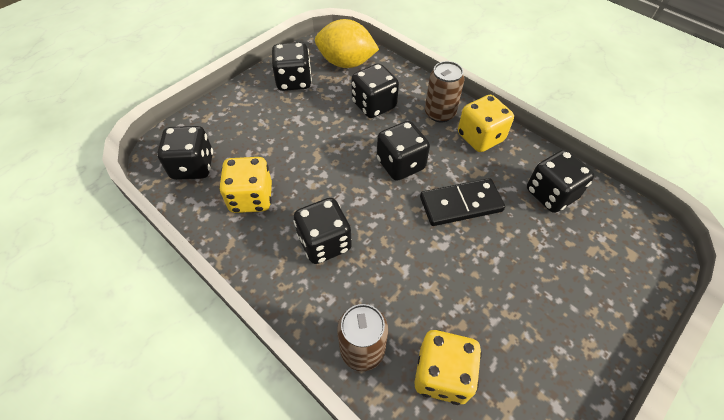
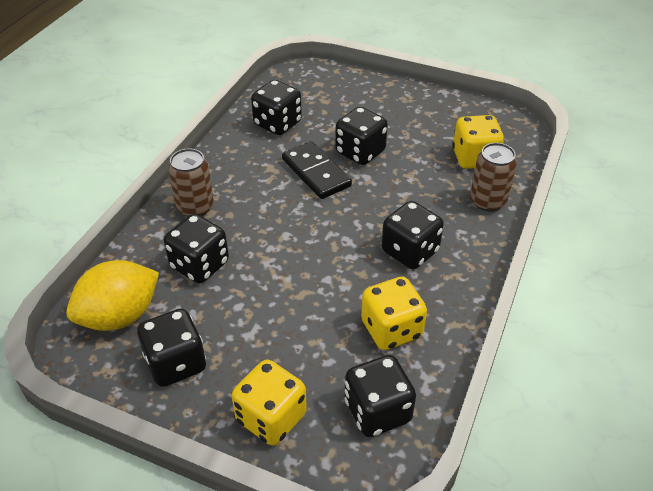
camera: 110 degrees left, 10 degrees down
yellow lemon [315,19,379,68] -> yellow lemon turned 60 degrees clockwise [66,260,159,331]
black dice [377,121,430,181] -> black dice moved to [335,107,388,165]
yellow dice [458,95,514,152] -> yellow dice moved to [232,360,307,446]

